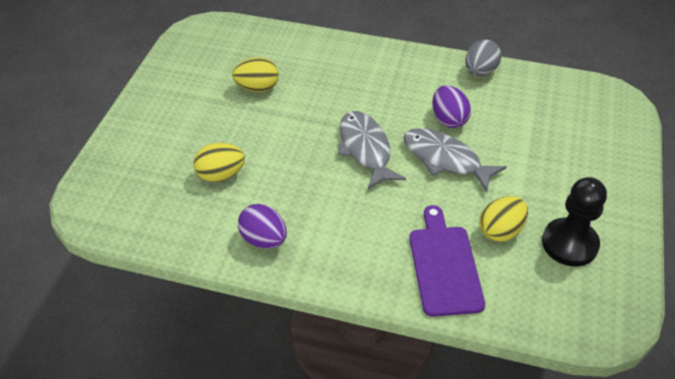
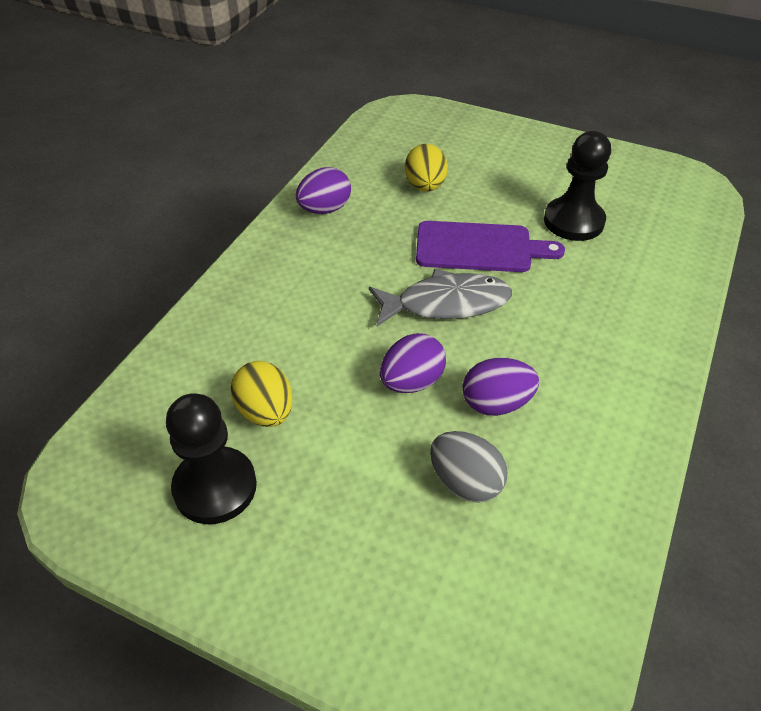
camera: 100 degrees right, 0 degrees up
yellow egg [232,57,279,92] -> black pawn [544,131,611,241]
grey fish [403,128,507,192] -> purple egg [380,333,446,393]
purple cutting board [409,205,485,317] -> purple cutting board moved to [416,221,565,272]
grey egg [465,39,501,76] -> grey egg moved to [430,431,508,503]

